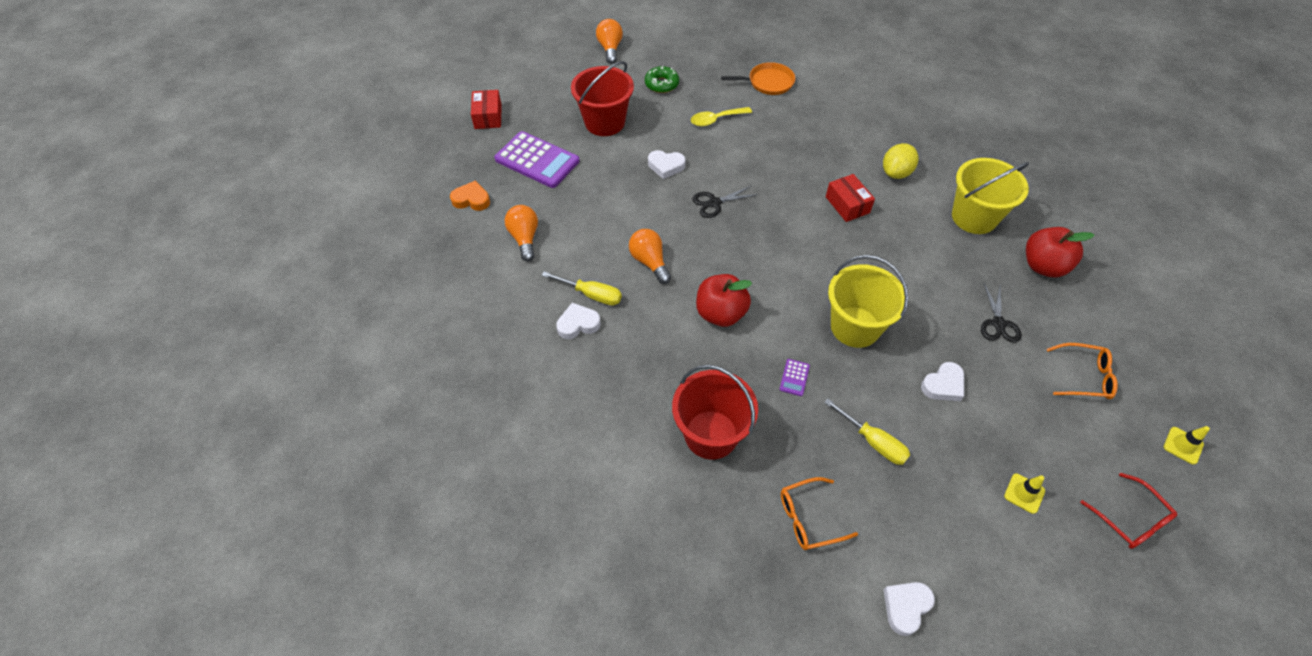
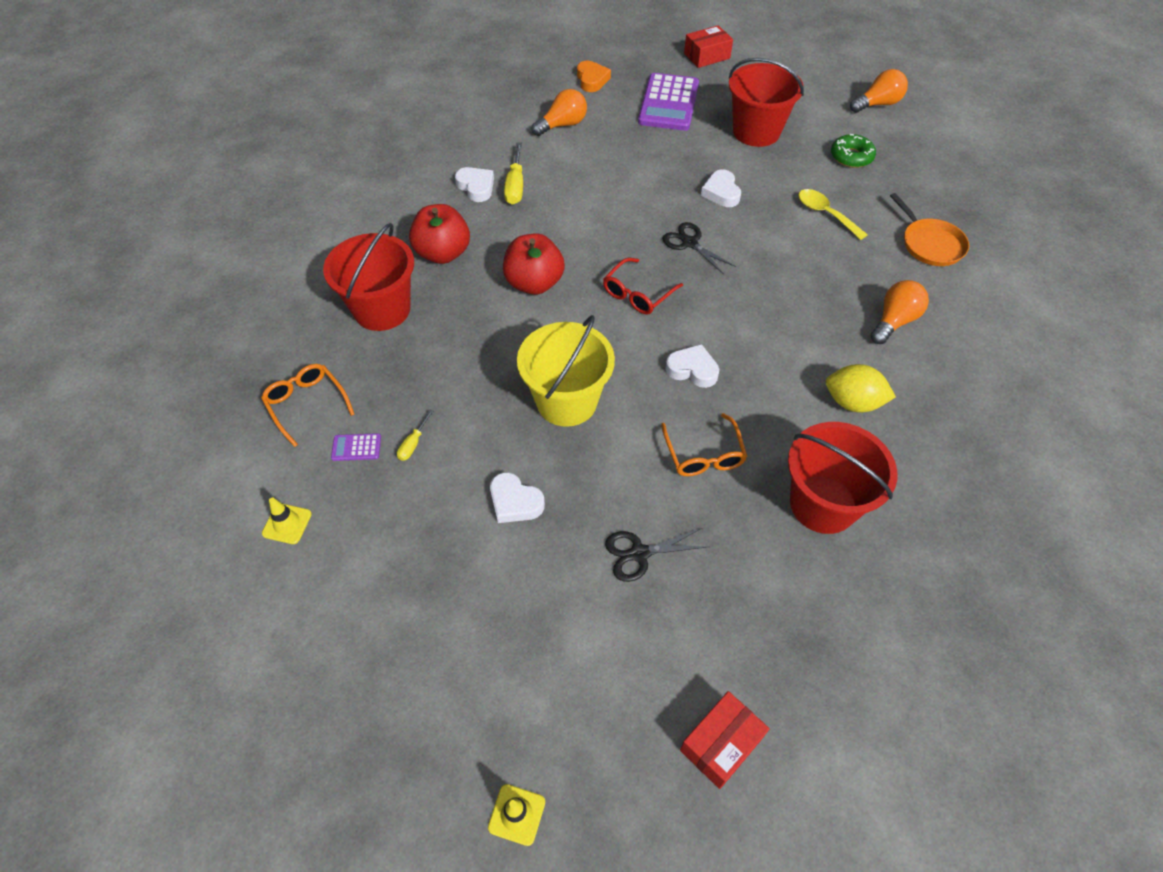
camera: 70 degrees right, 0 degrees up
orange light bulb [629,229,671,284] -> orange light bulb moved to [871,280,929,344]
purple calculator [779,359,810,396] -> purple calculator moved to [331,433,381,461]
yellow screwdriver [824,399,910,465] -> yellow screwdriver [397,410,433,461], size x0.56
red box [826,174,875,222] -> red box moved to [680,691,770,789]
white heart [883,582,935,636] -> white heart moved to [665,344,719,388]
yellow bucket [952,158,1029,234] -> red bucket [788,422,897,534]
yellow traffic cone [1004,473,1045,514] -> yellow traffic cone moved to [262,498,312,544]
red apple [1026,227,1094,278] -> red apple moved to [409,204,470,264]
orange glasses [1047,343,1118,399] -> orange glasses moved to [661,413,747,476]
red glasses [1080,473,1177,549] -> red glasses moved to [603,258,683,315]

